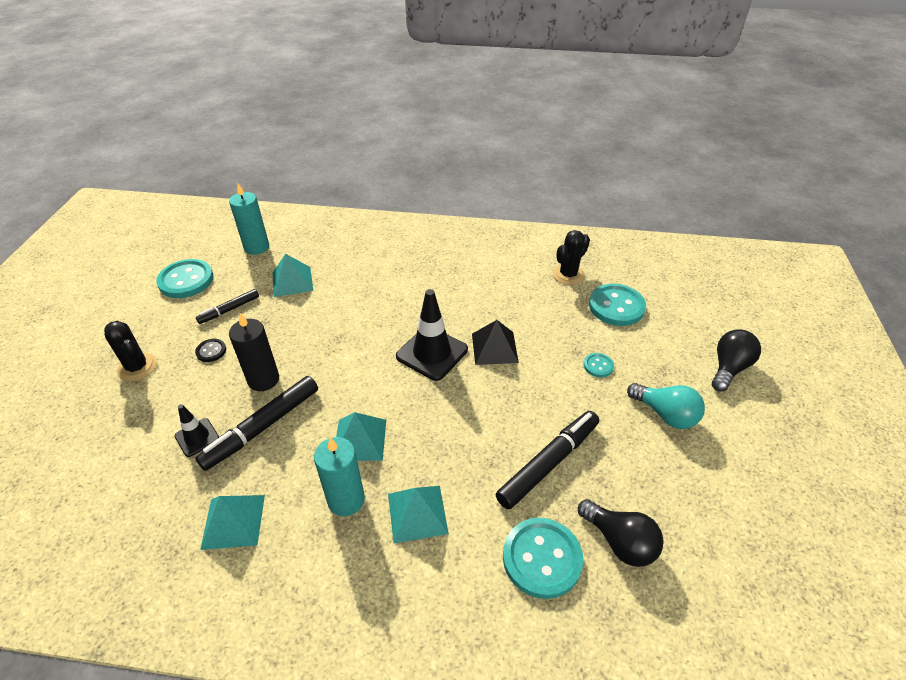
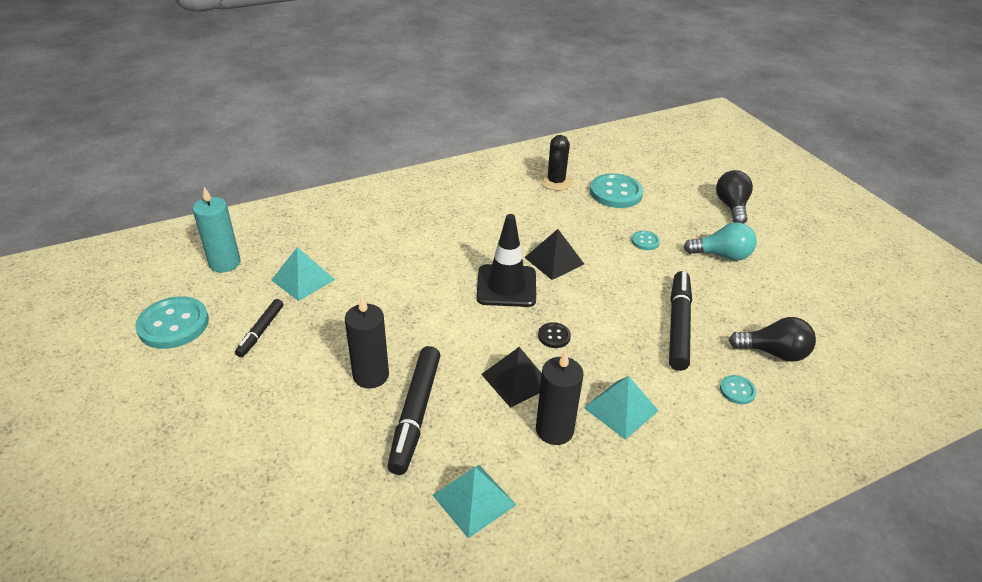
camera: 35 degrees left, 5 degrees down
black cactus [104,321,157,381] -> none
black traffic cone [175,404,219,457] -> none
black button [195,339,226,362] -> black button moved to [538,322,571,348]
turquoise candle [314,437,365,516] -> black candle [536,351,584,445]
turquoise pyramid [336,412,386,461] -> black pyramid [481,347,542,408]
turquoise button [503,518,583,599] -> turquoise button [720,375,757,404], size x0.49

